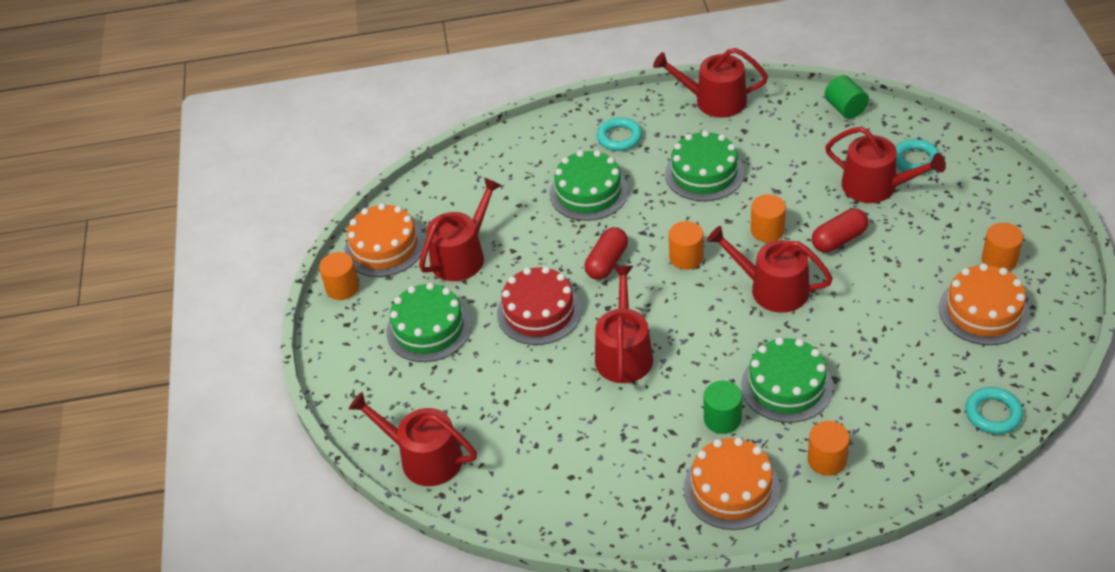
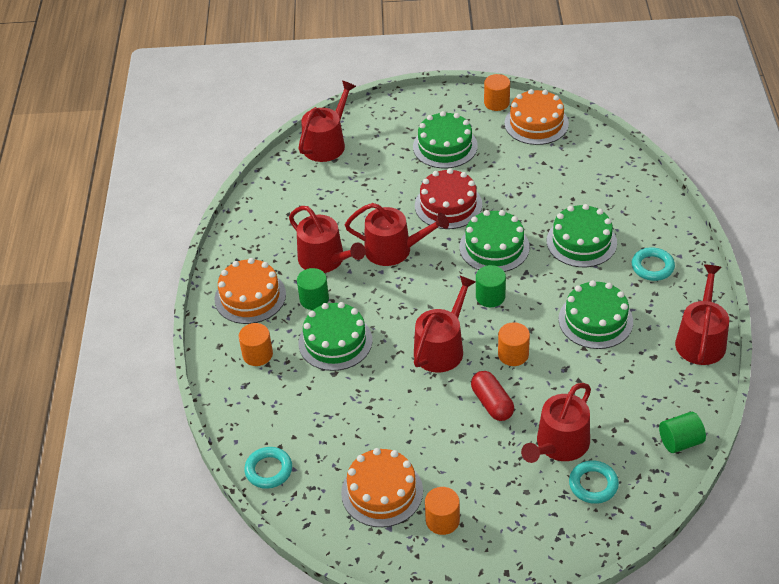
camera: 95 degrees right, 0 degrees up
red watering can [419,177,502,281] -> red watering can moved to [289,206,365,273]
red capsule [585,227,628,280] -> green cake [460,210,530,272]
orange cylinder [669,221,704,270] -> green cylinder [476,265,506,307]

